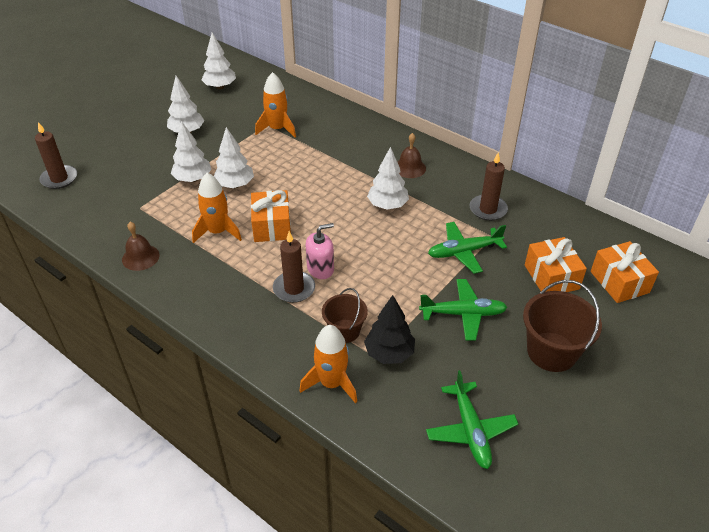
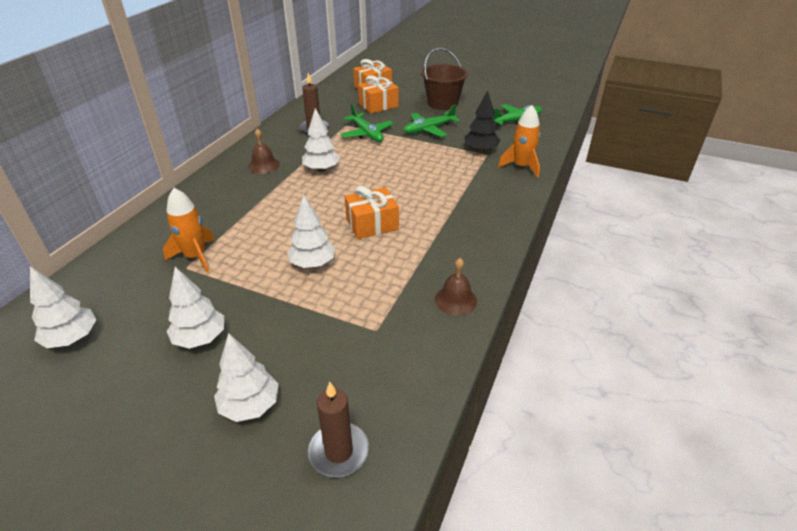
camera: 105 degrees left, 5 degrees down
white tree [171,121,212,182] -> white tree moved to [214,333,279,422]
orange rocket [192,173,242,243] -> none
brown candle [273,231,315,303] -> none
pink soap dispenser [306,223,334,279] -> none
brown bucket [322,288,368,343] -> none
green plane [419,279,508,341] -> green plane turned 105 degrees counterclockwise [404,104,460,137]

